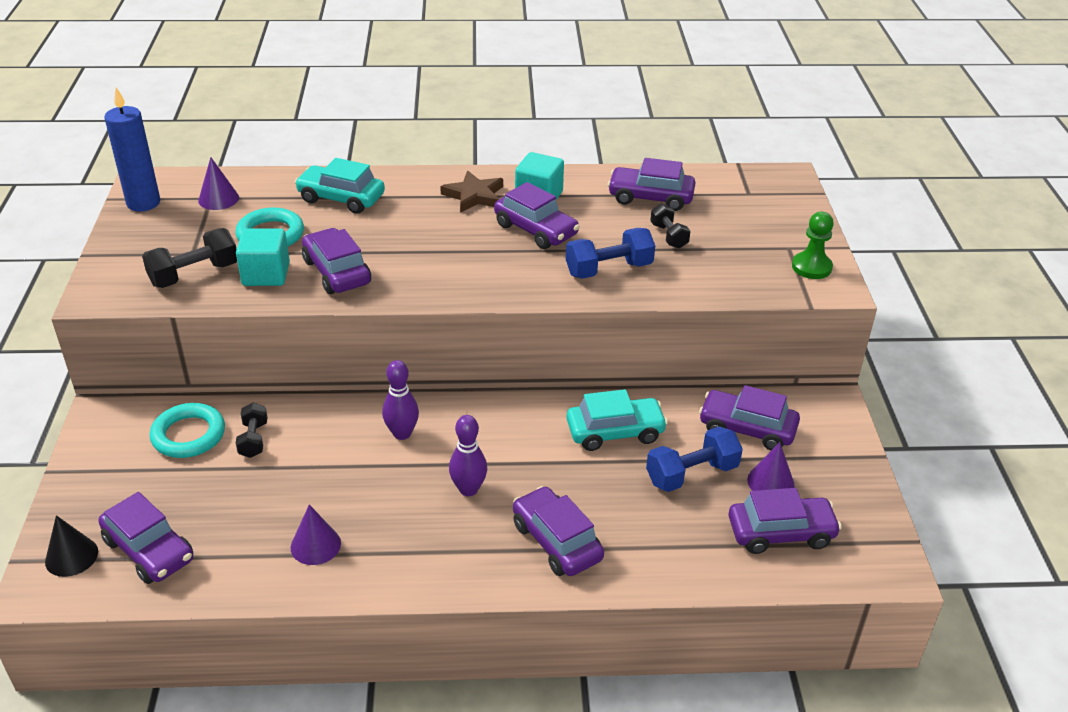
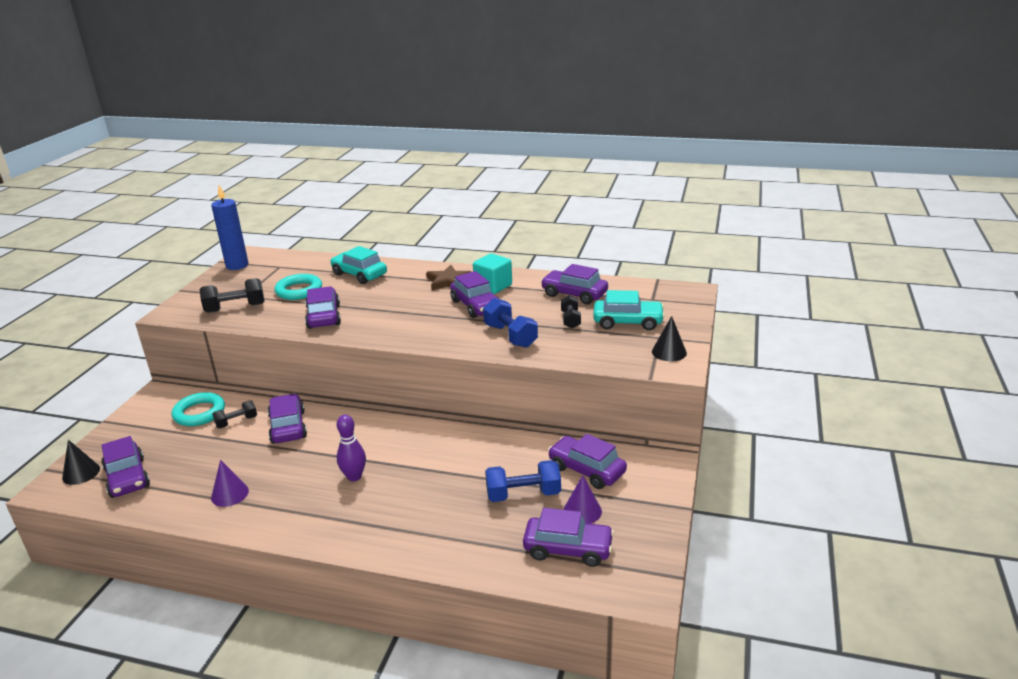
camera: 20 degrees right, 10 degrees down
purple cone [198,157,239,210] -> none
turquoise cube [236,229,290,286] -> none
black dumbbell [236,403,268,458] -> black dumbbell turned 45 degrees clockwise [212,400,257,428]
purple bowling pin [382,360,419,440] -> none
purple car [513,486,604,576] -> purple car moved to [268,393,307,444]
blue dumbbell [566,228,655,279] -> blue dumbbell turned 60 degrees clockwise [483,298,538,348]
turquoise car [566,389,668,451] -> turquoise car moved to [593,290,665,330]
green pawn [792,212,834,279] -> black cone [652,316,687,361]

